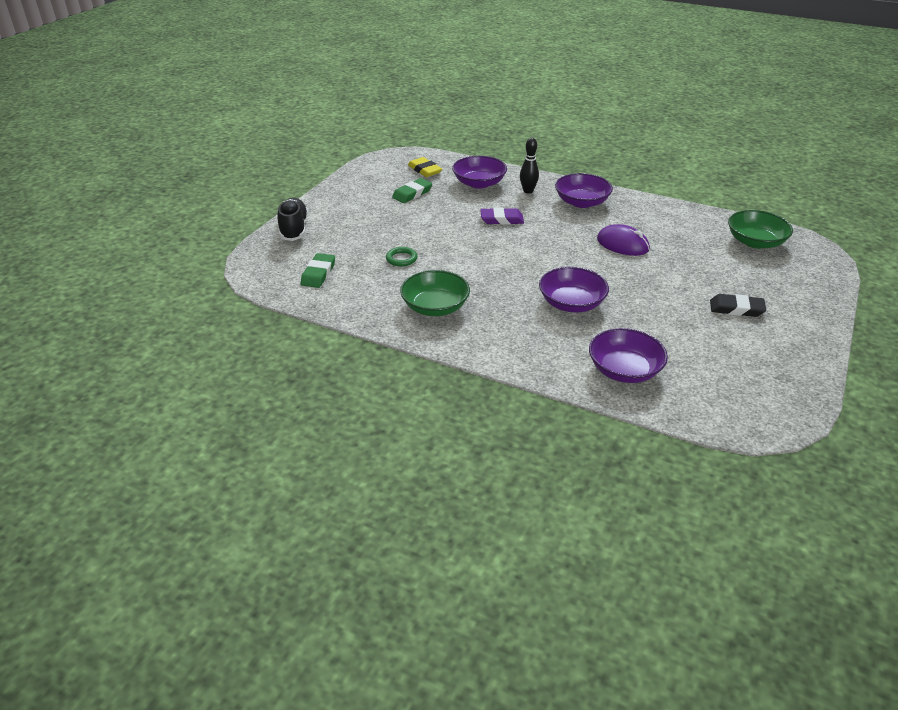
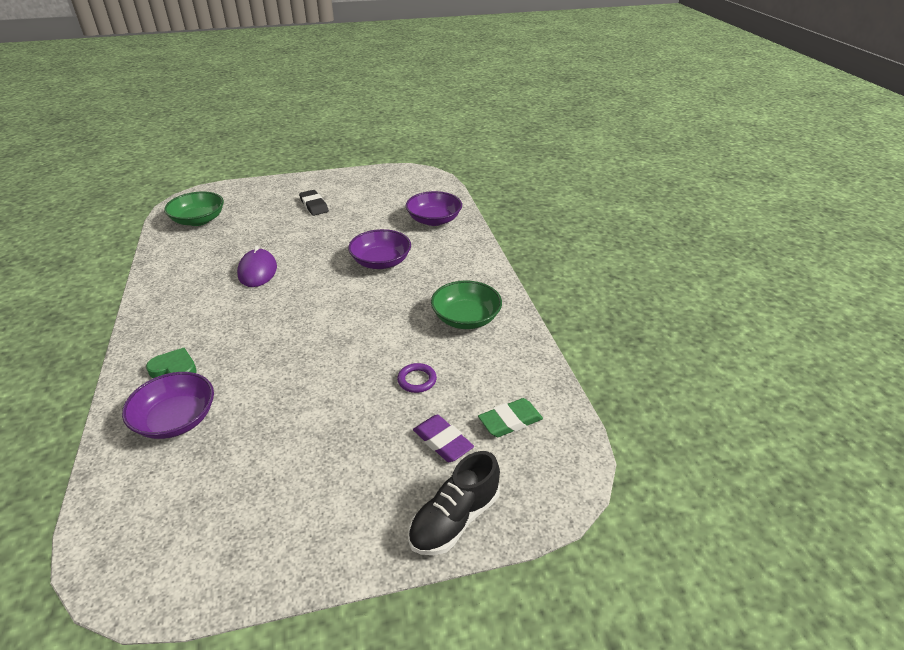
camera: 130 degrees left, 0 degrees up
green ring [386,247,417,266] -> purple ring [397,363,437,393]
green eraser [392,178,432,203] -> none
yellow eraser [408,157,442,177] -> none
purple eraser [480,208,524,225] -> purple eraser moved to [413,415,474,462]
black bowling pin [520,138,539,194] -> green heart [146,348,197,378]
purple bowl [555,173,613,208] -> none

